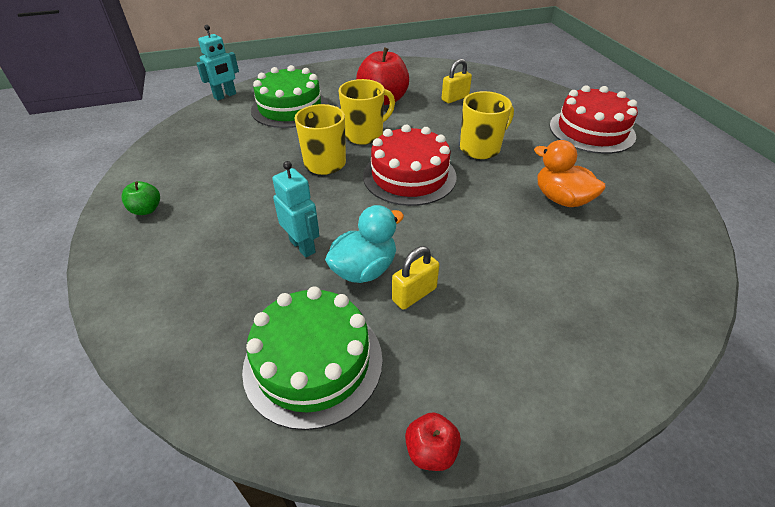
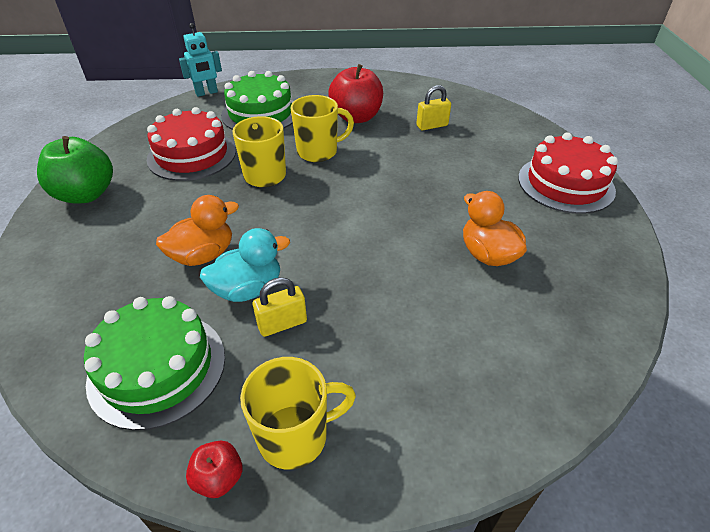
camera: 15 degrees right, 0 degrees up
green apple [121,181,160,215] -> green apple [37,136,113,203], size x2.04
turquoise robot [272,161,319,258] -> orange duck [156,195,239,266]
red cake [363,125,457,206] -> red cake moved to [147,107,236,181]
yellow mug [460,91,514,159] -> yellow mug moved to [240,357,356,470]

